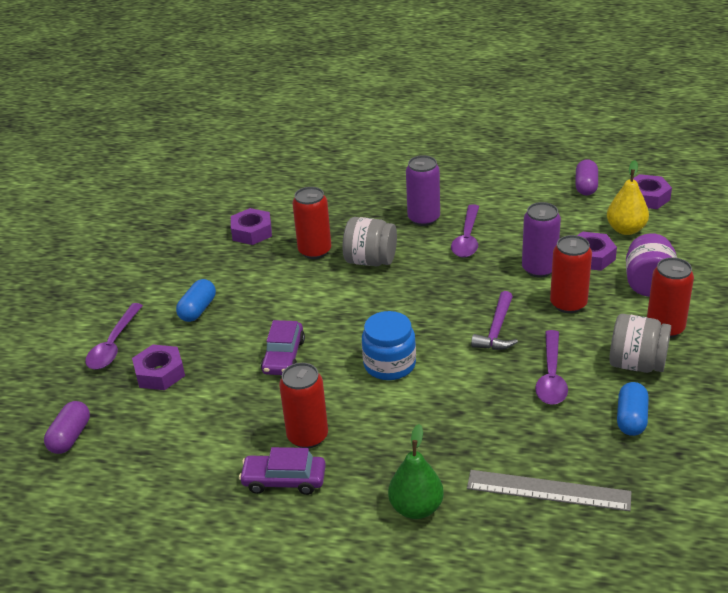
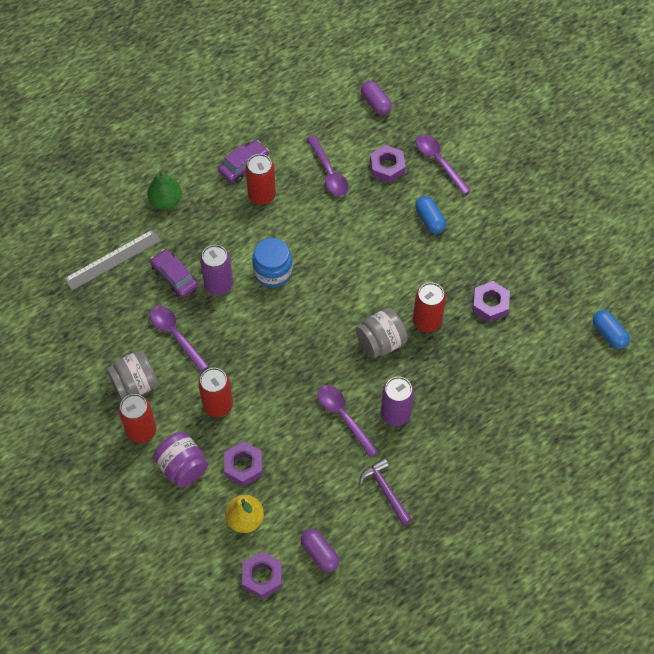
camera: 130 degrees right, 25 degrees up
purple car [261,320,305,375] -> purple car moved to [150,249,198,298]
purple hammer [471,291,518,350] -> purple hammer moved to [359,458,412,526]
purple can [522,202,561,278] -> purple can moved to [200,245,233,295]
blue capsule [617,382,649,436] -> blue capsule moved to [593,310,630,349]
none -> purple spoon [307,135,349,196]

